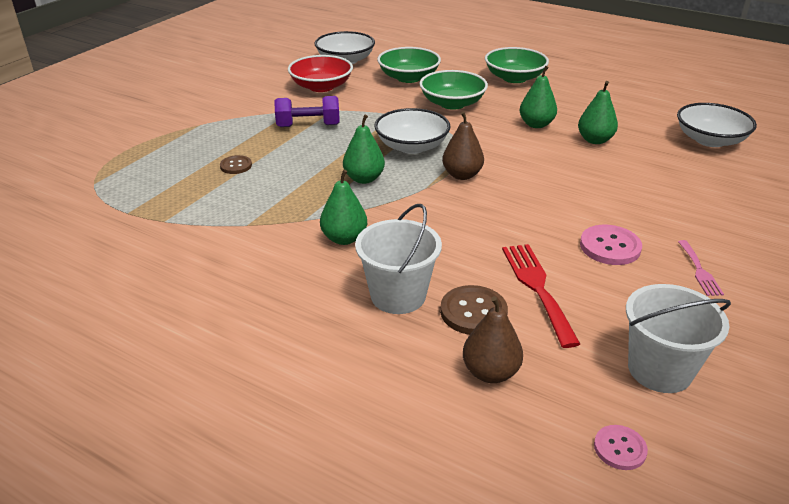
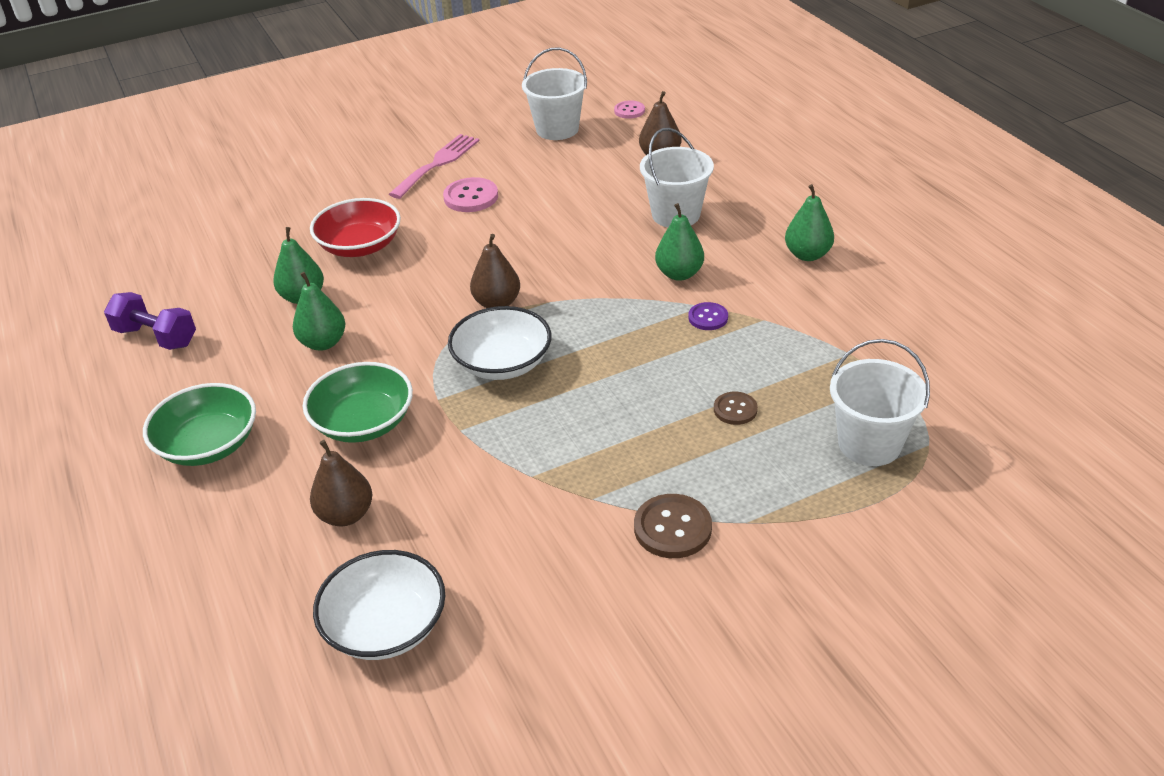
camera: 145 degrees left, 5 degrees up
purple dumbbell [275,96,340,127] -> purple dumbbell moved to [104,292,196,350]
red bowl [288,55,353,92] -> red bowl moved to [310,198,401,257]
green pear [343,115,385,184] -> green pear moved to [785,184,834,261]
green bowl [377,47,441,83] -> brown pear [310,440,373,526]
brown button [440,285,508,335] -> brown button moved to [634,494,712,558]
red fork [502,244,580,348] -> none
white bowl [677,103,757,147] -> none
pink fork [678,240,724,296] -> pink fork [389,134,480,199], size x1.75
none -> purple button [688,302,728,330]
none -> white bucket [830,339,930,466]

